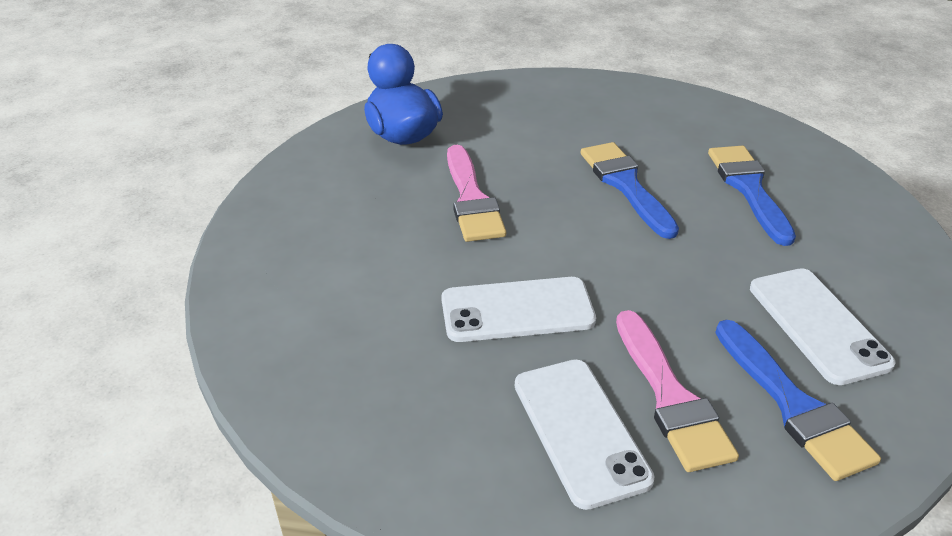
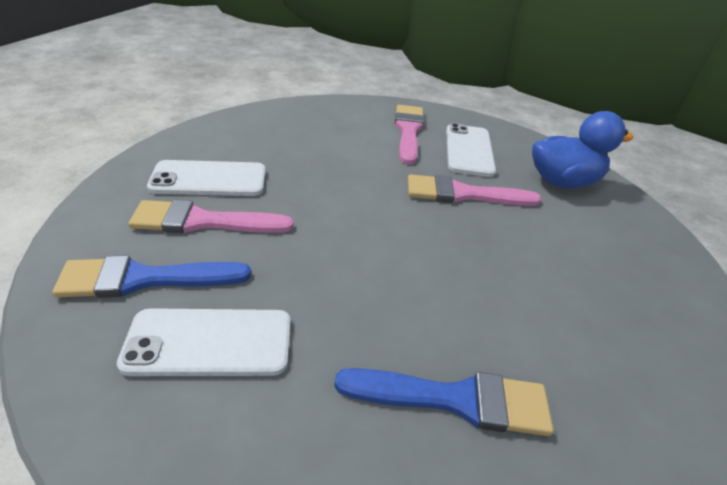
camera: 100 degrees right, 0 degrees up
white phone [441,277,596,342] -> white phone moved to [446,123,496,177]
blue brush [581,142,679,239] -> none
none -> pink brush [395,105,424,165]

